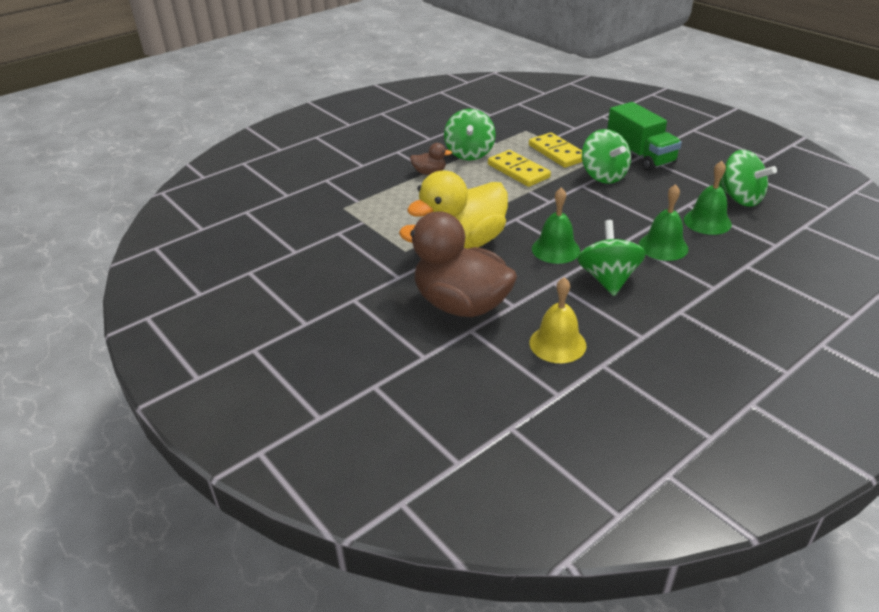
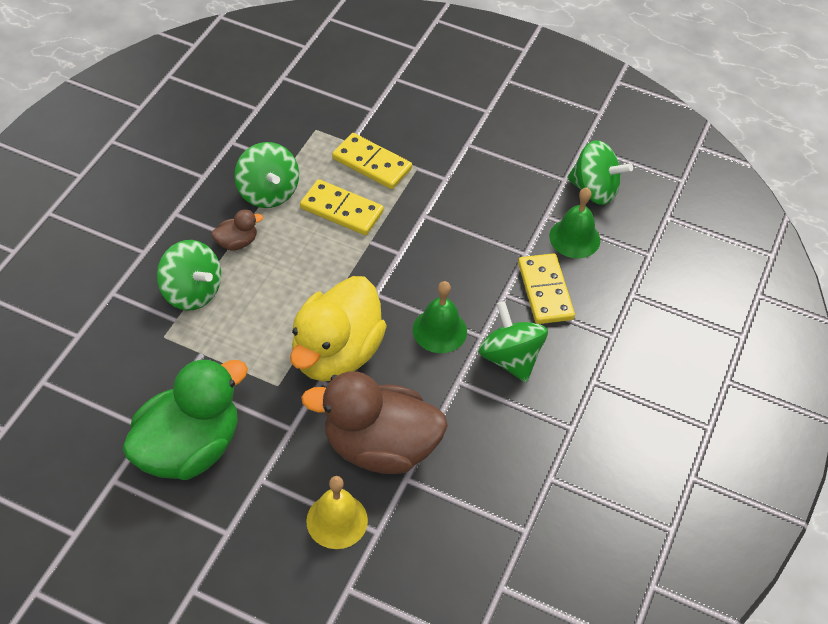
camera: 30 degrees left, 15 degrees up
yellow bell [530,277,586,363] -> yellow bell moved to [306,476,368,549]
green spinning top [582,129,631,184] -> green spinning top moved to [157,240,221,311]
green truck [607,102,682,171] -> none
green bell [639,184,688,261] -> yellow domino [518,253,575,324]
none -> green duck [123,358,248,480]

